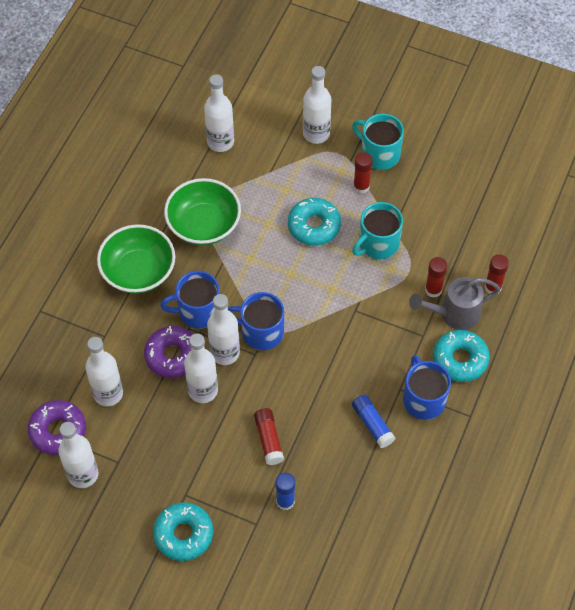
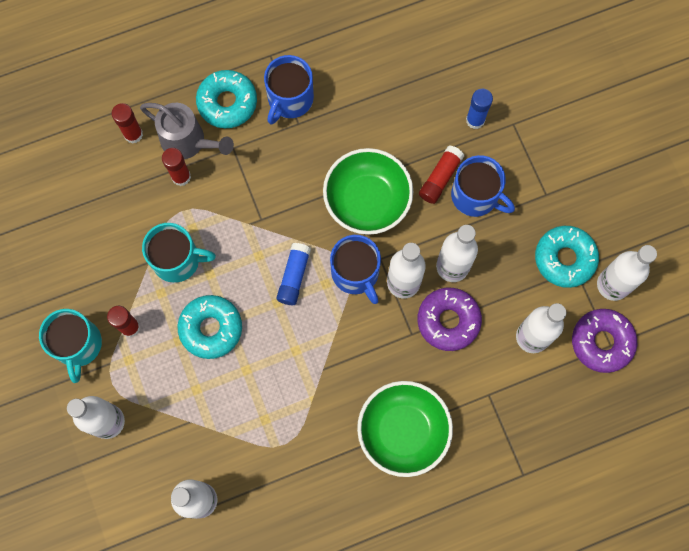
camera: 135 degrees left, 15 degrees up
turquoise donut [153,502,213,561] -> turquoise donut moved to [535,226,599,288]
blue mug [160,271,220,329] -> blue mug moved to [451,155,515,217]
green bowl [164,178,241,245] -> green bowl moved to [323,148,413,235]
blue glue stick [352,394,395,448] -> blue glue stick moved to [276,243,311,305]

